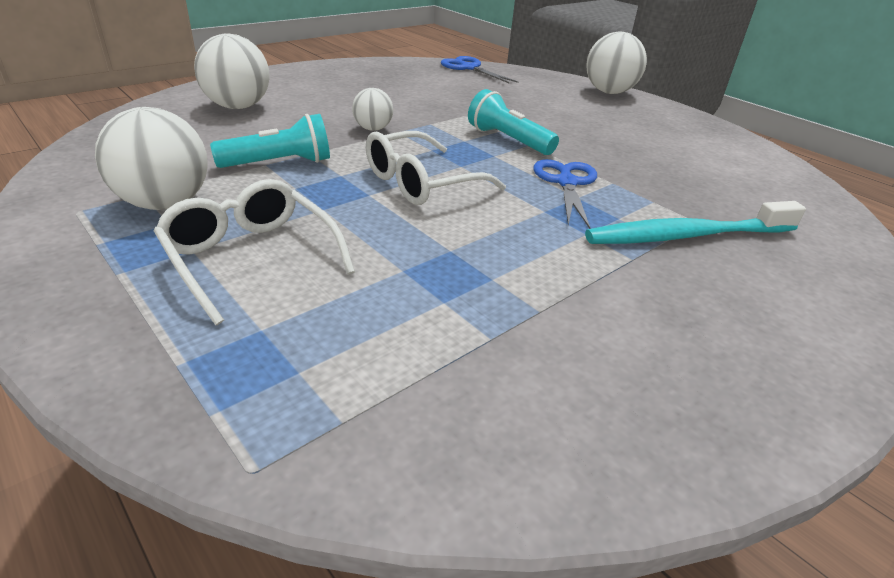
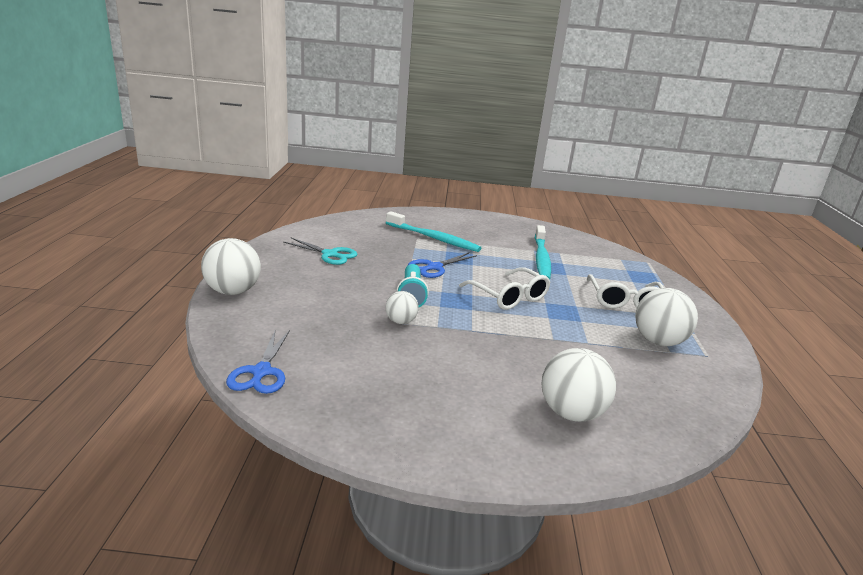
camera: 135 degrees left, 10 degrees down
turquoise flashlight [210,114,330,168] -> none
white ball [352,88,393,131] -> white ball moved to [386,291,419,324]
white glasses [366,131,506,205] -> white glasses turned 45 degrees clockwise [459,267,550,310]
none -> turquoise scissors [284,237,357,265]
none -> turquoise toothbrush [535,225,551,280]

